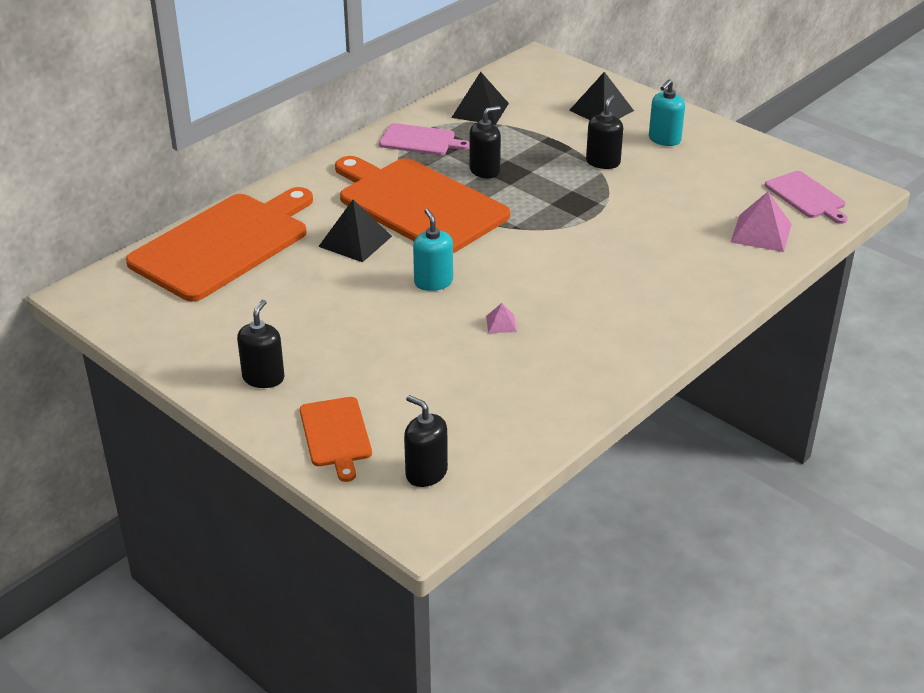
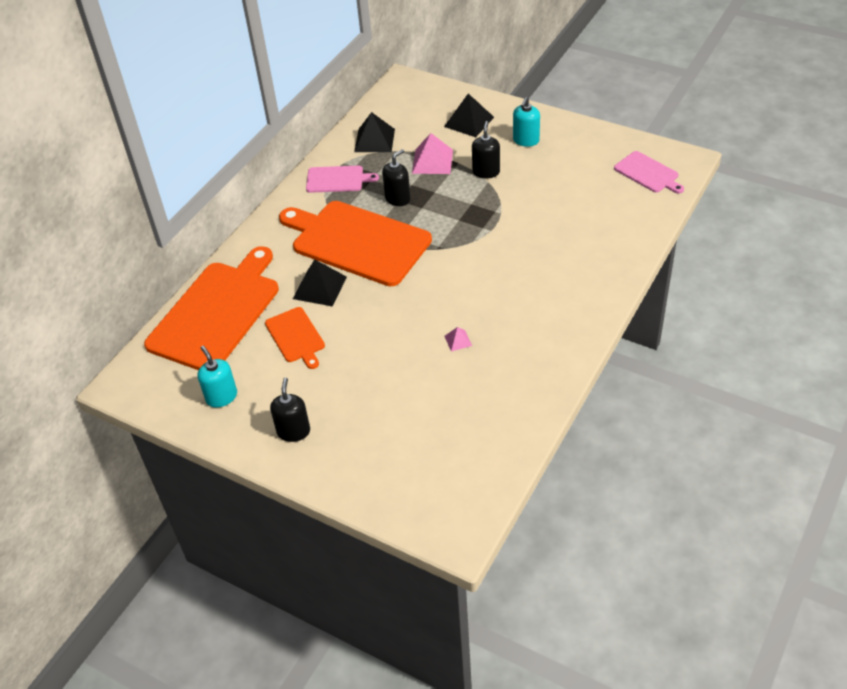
camera: 10 degrees left, 10 degrees up
orange cutting board [300,397,372,482] -> orange cutting board moved to [265,307,325,369]
black soap dispenser [404,395,448,487] -> none
turquoise soap dispenser [413,209,453,291] -> turquoise soap dispenser moved to [198,346,237,408]
pink pyramid [731,192,792,252] -> pink pyramid moved to [412,133,453,174]

